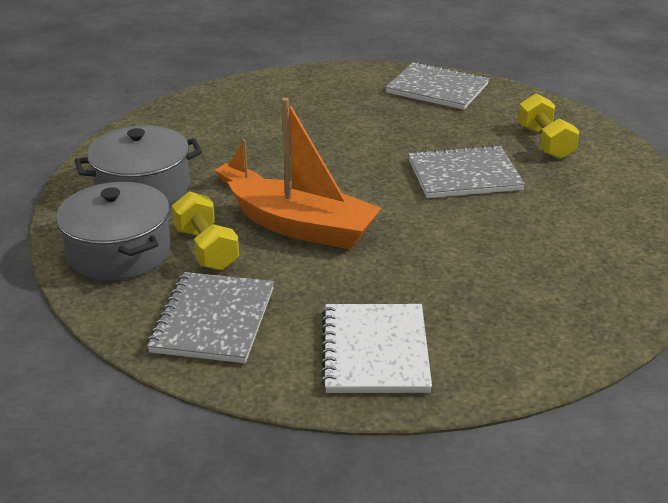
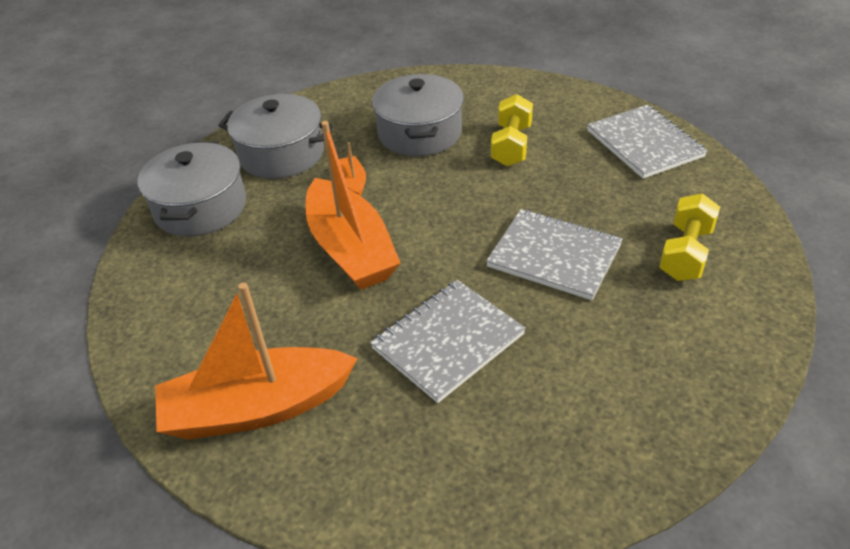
camera: 40 degrees right, 10 degrees up
grey notebook [147,272,274,363] -> grey notebook moved to [370,280,526,403]
yellow dumbbell [172,191,239,270] -> yellow dumbbell moved to [491,94,533,167]
white notebook [321,304,432,393] -> orange boat [155,283,358,440]
none -> grey pot [372,74,464,156]

